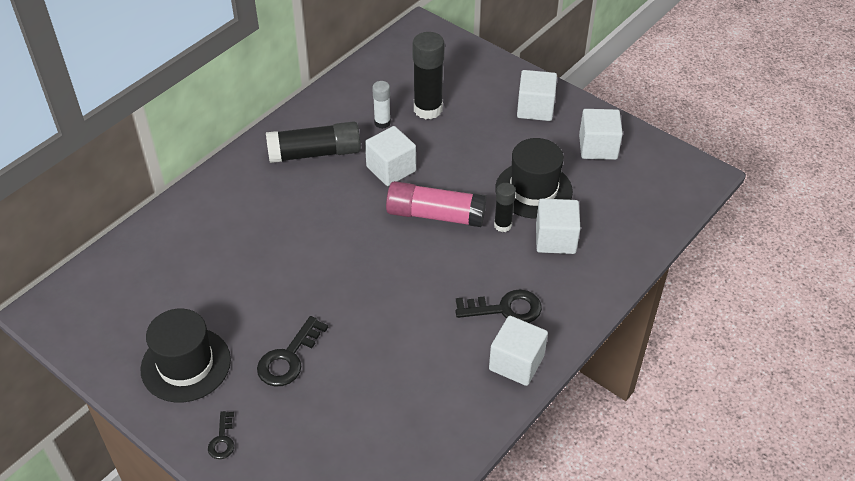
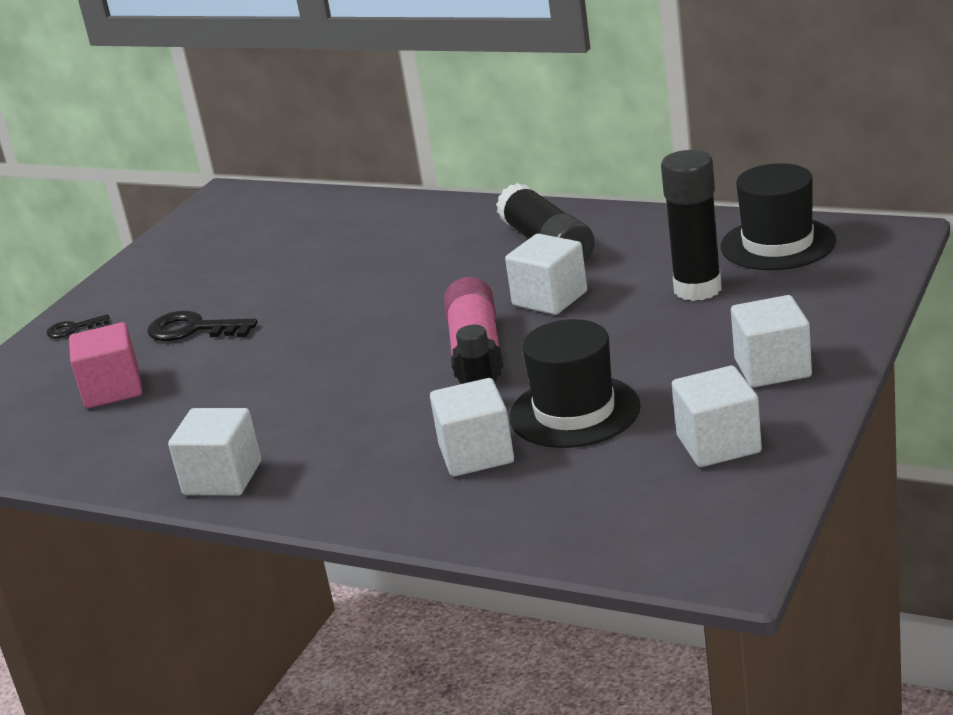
camera: 80 degrees right, 20 degrees down
black hat [141,308,231,403] -> black hat moved to [721,163,836,270]
white glue stick [372,81,391,129] -> none
black key [455,289,542,323] -> none
none -> pink cube [69,322,142,408]

